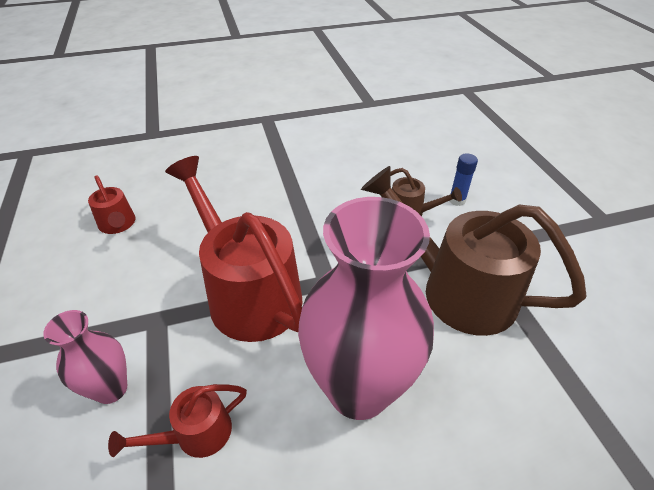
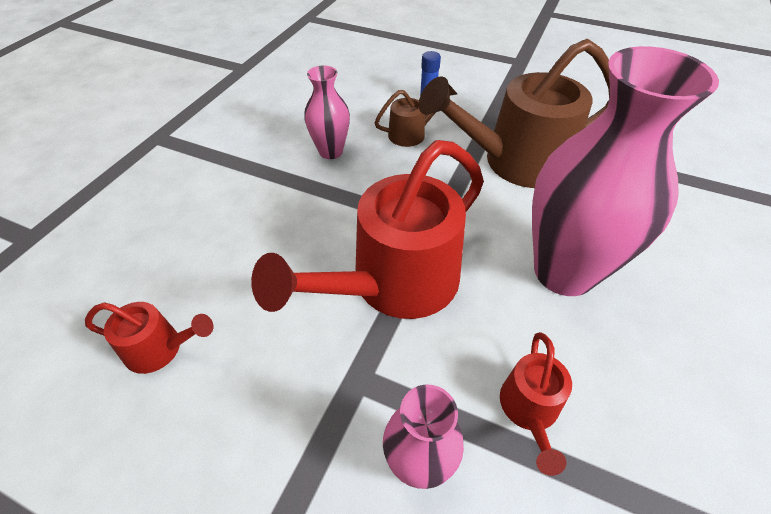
camera: 50 degrees left, 5 degrees up
red watering can [165,156,302,342] -> red watering can turned 45 degrees counterclockwise [251,140,484,319]
none -> pink vase [304,65,350,159]

